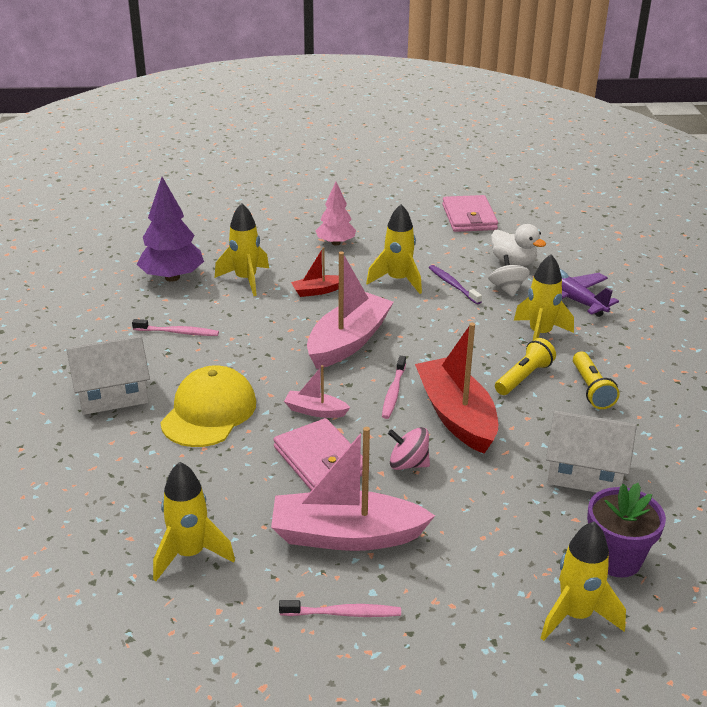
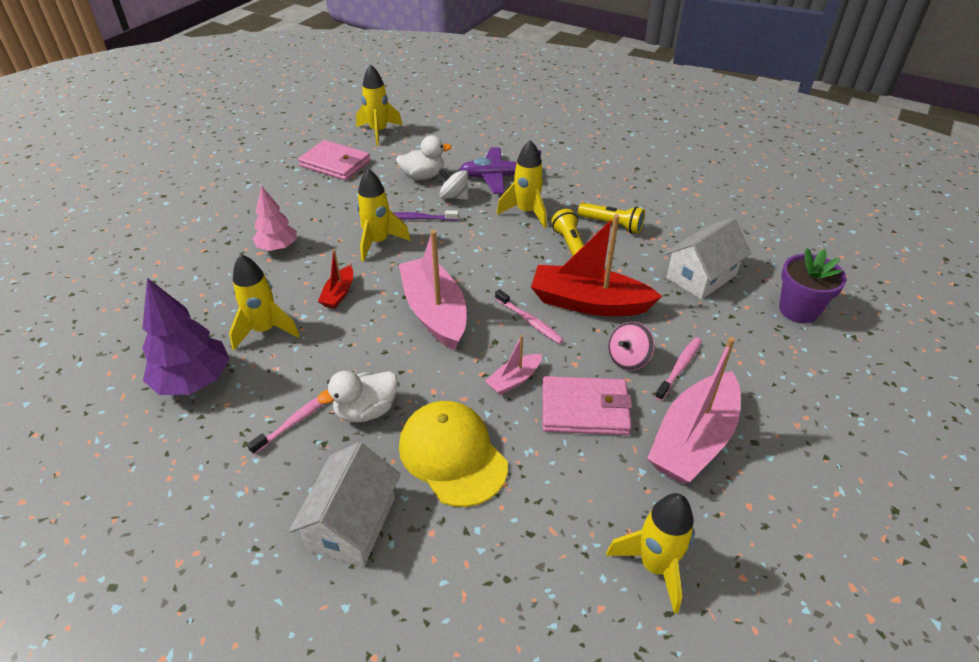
camera: 55 degrees left, 10 degrees up
pink toothbrush [279,600,401,617] -> pink toothbrush moved to [655,337,702,401]
yellow rocket [541,522,626,641] -> yellow rocket moved to [356,64,403,146]
none -> white duck [317,371,398,422]

